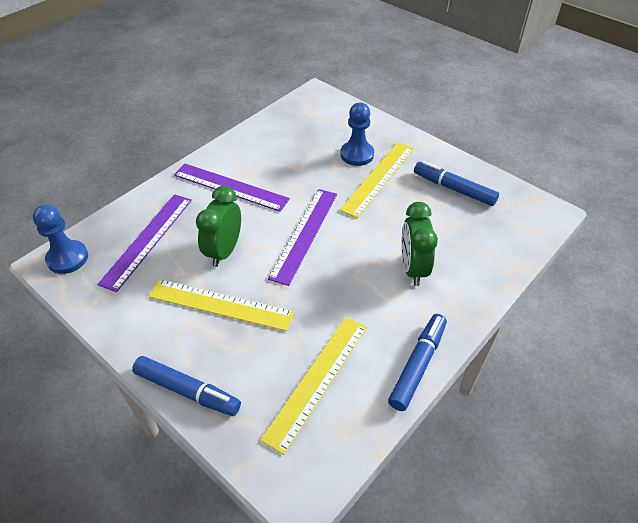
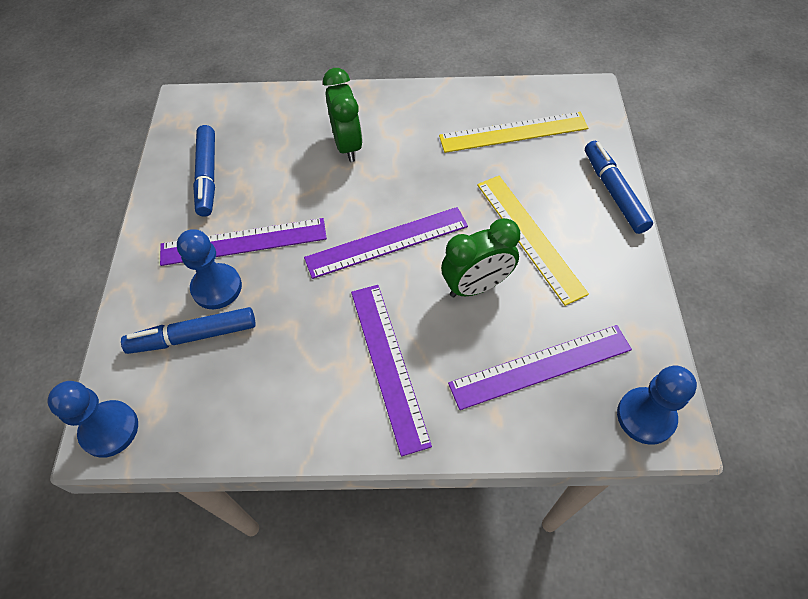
camera: 130 degrees left, 10 degrees up
yellow ruler [340,142,414,218] -> purple ruler [160,218,327,266]
blue marker [388,314,447,411] -> blue marker moved to [121,307,256,354]
green clock [401,202,438,286] -> green clock turned 60 degrees counterclockwise [323,68,363,162]
none -> blue pawn [47,381,138,458]

